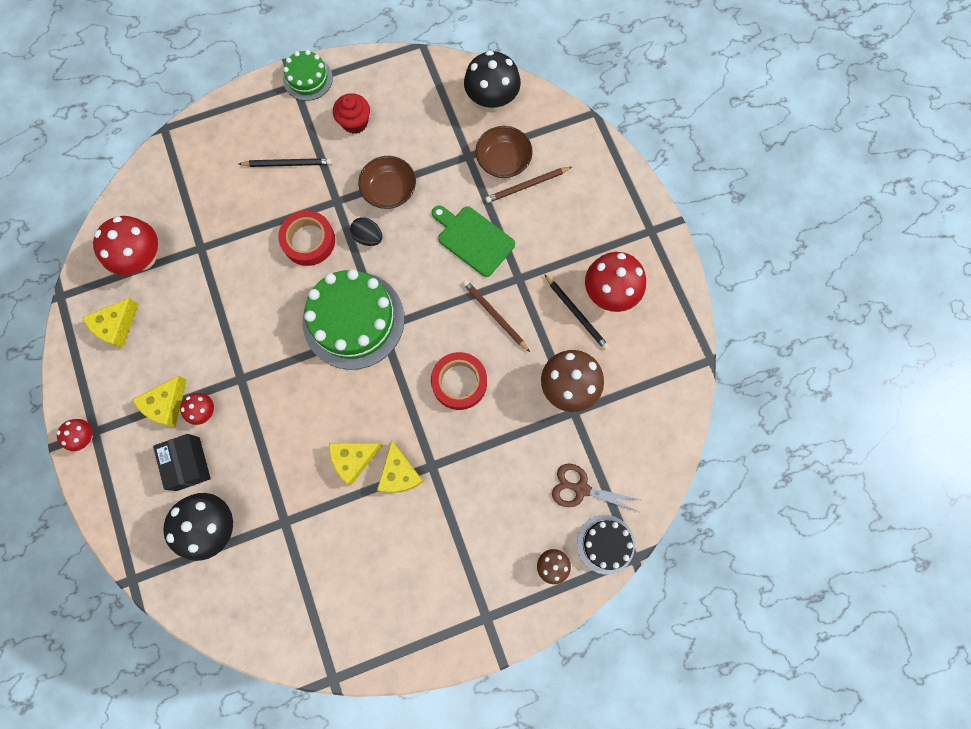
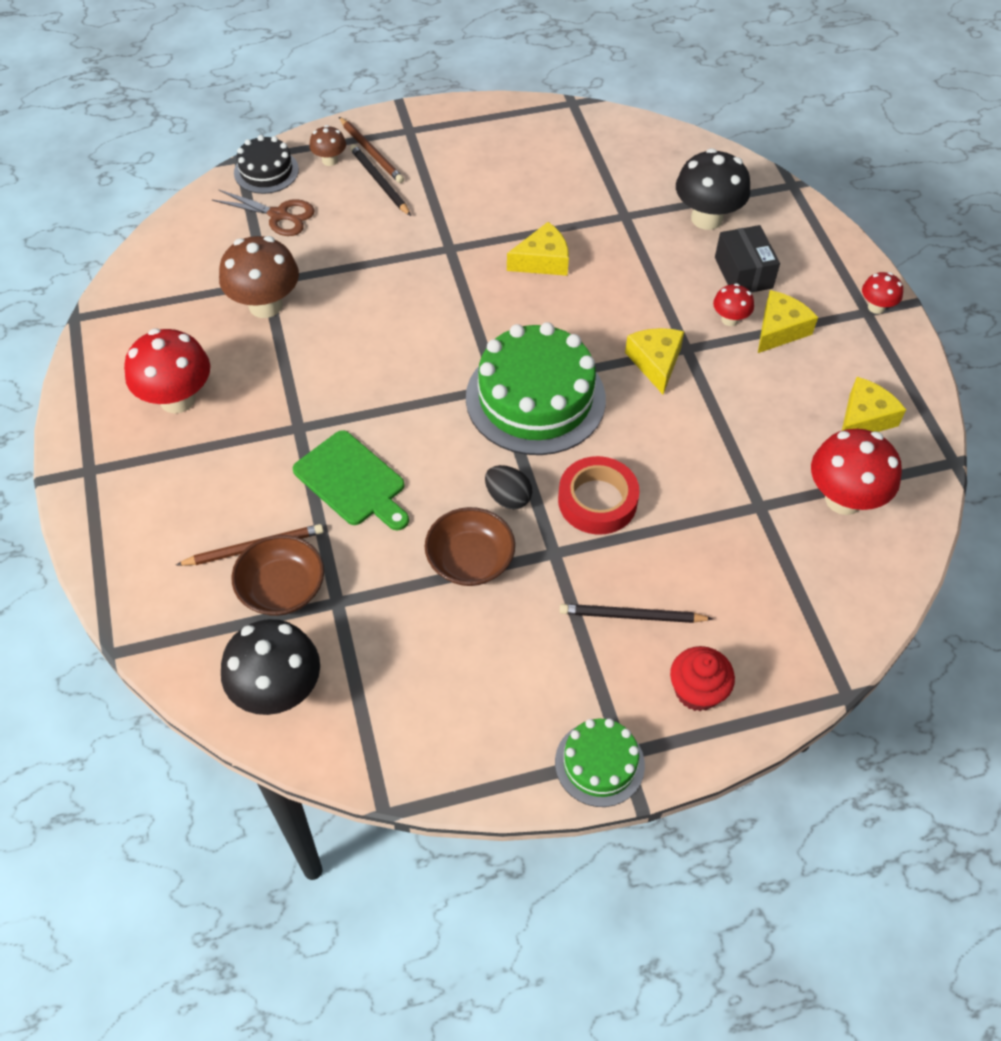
camera: 175 degrees left, 20 degrees down
red cupcake [333,93,370,134] -> red cupcake moved to [670,646,735,711]
yellow cheese [377,440,424,493] -> yellow cheese moved to [625,328,684,394]
red tape [431,352,487,410] -> none
brown pencil [462,280,530,352] -> brown pencil moved to [339,117,404,183]
black pencil [544,274,609,350] -> black pencil moved to [350,144,411,216]

